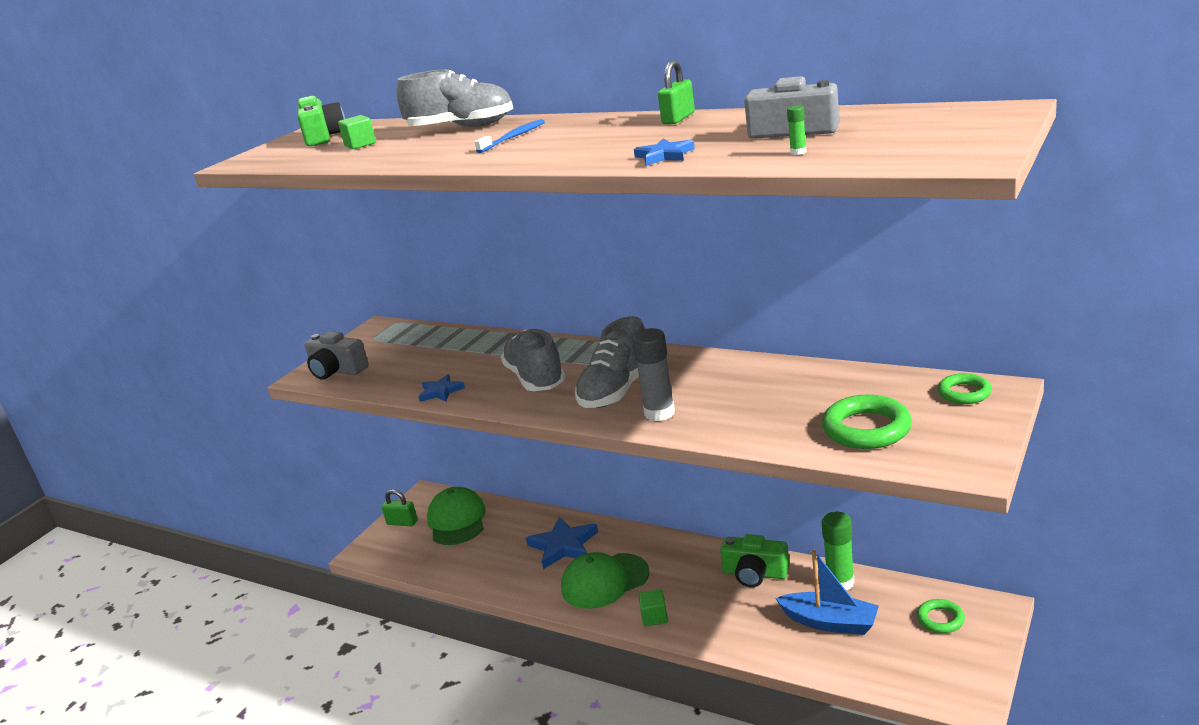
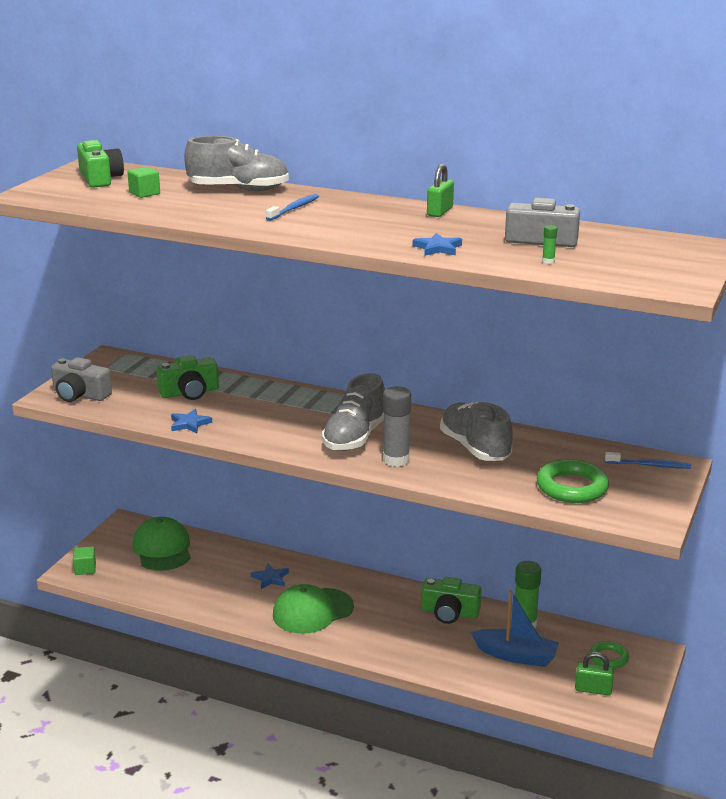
camera: 10 degrees left, 0 degrees up
green padlock [381,489,418,526] -> green padlock moved to [575,652,614,695]
grey shoe [501,329,566,391] -> grey shoe moved to [440,402,513,461]
blue star [526,516,598,569] -> blue star [251,563,289,589], size x0.56
green cube [638,589,668,627] -> green cube moved to [73,546,96,575]
green ring [938,373,992,404] -> blue toothbrush [605,452,691,469]
none -> green camera [156,355,219,400]

